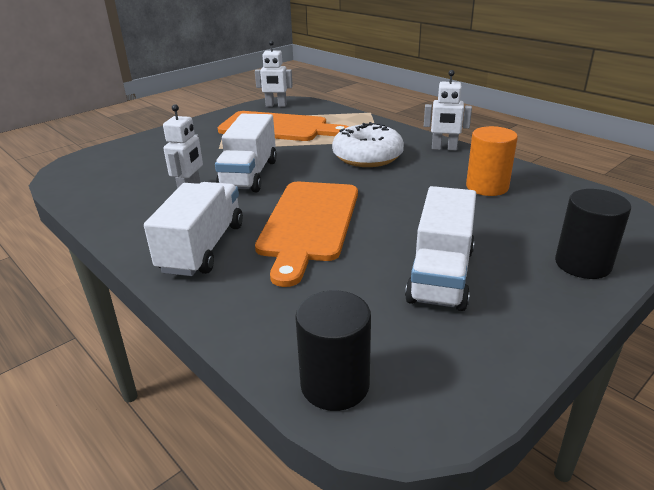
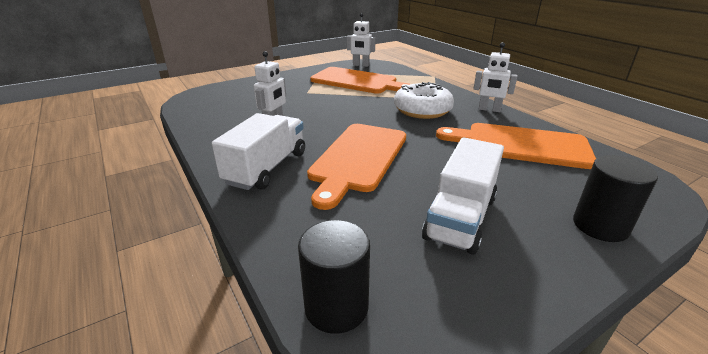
camera: 10 degrees right, 0 degrees up
white truck [215,114,277,192] -> none
orange cylinder [466,126,518,196] -> orange cutting board [436,123,596,169]

